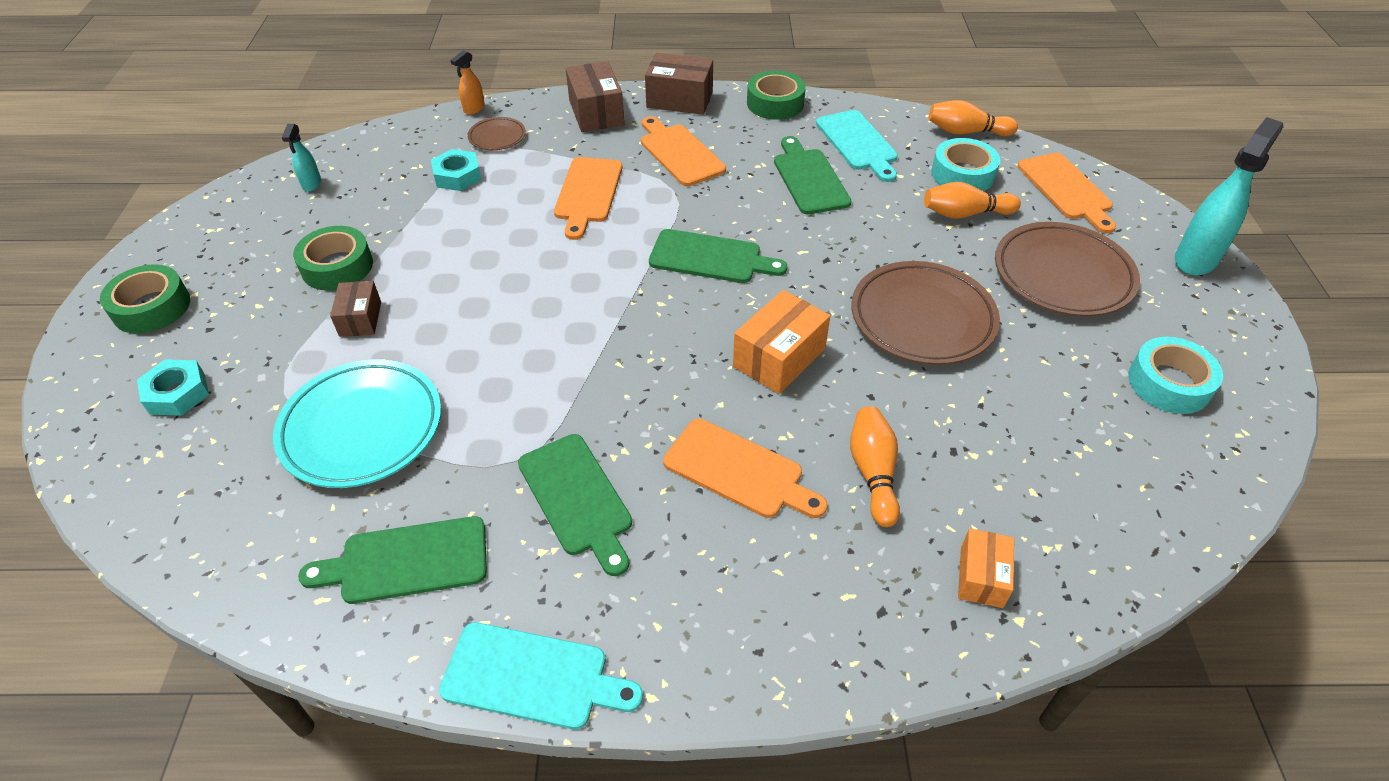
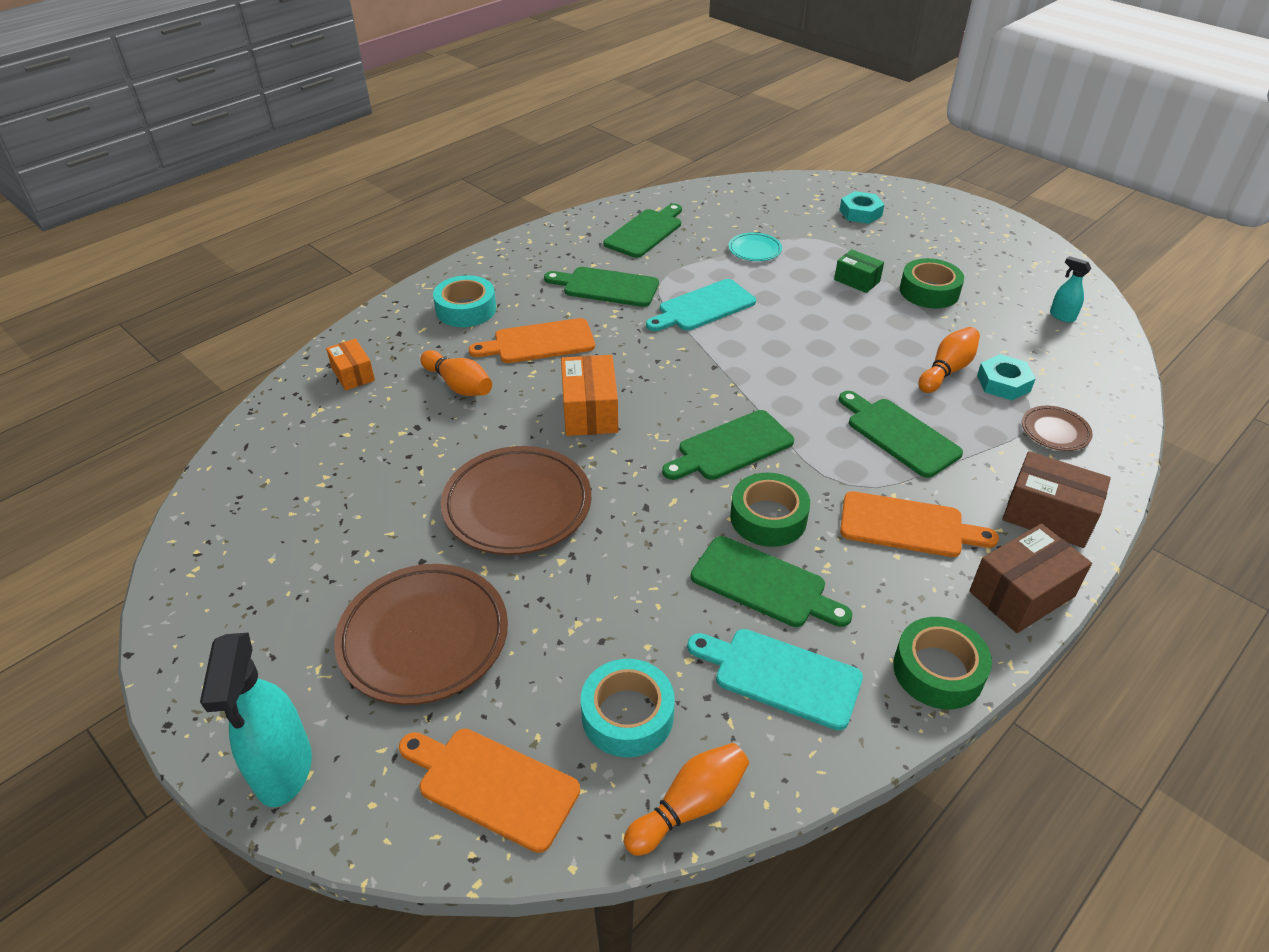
camera: 135 degrees right, 5 degrees down
green tape [100,264,190,334] -> green tape moved to [730,472,810,547]
turquoise plate [273,359,441,488] -> turquoise plate [729,233,782,261], size x0.49
brown box [330,281,381,337] -> green box [834,249,884,293]
turquoise cutting board [439,622,643,730] -> turquoise cutting board moved to [646,279,756,331]
orange spray bottle [450,50,485,115] -> none
orange cutting board [554,157,622,240] -> green cutting board [839,391,963,478]
orange bowling pin [924,182,1021,219] -> orange bowling pin moved to [918,327,980,393]
turquoise tape [1128,337,1223,414] -> turquoise tape moved to [433,275,496,327]

